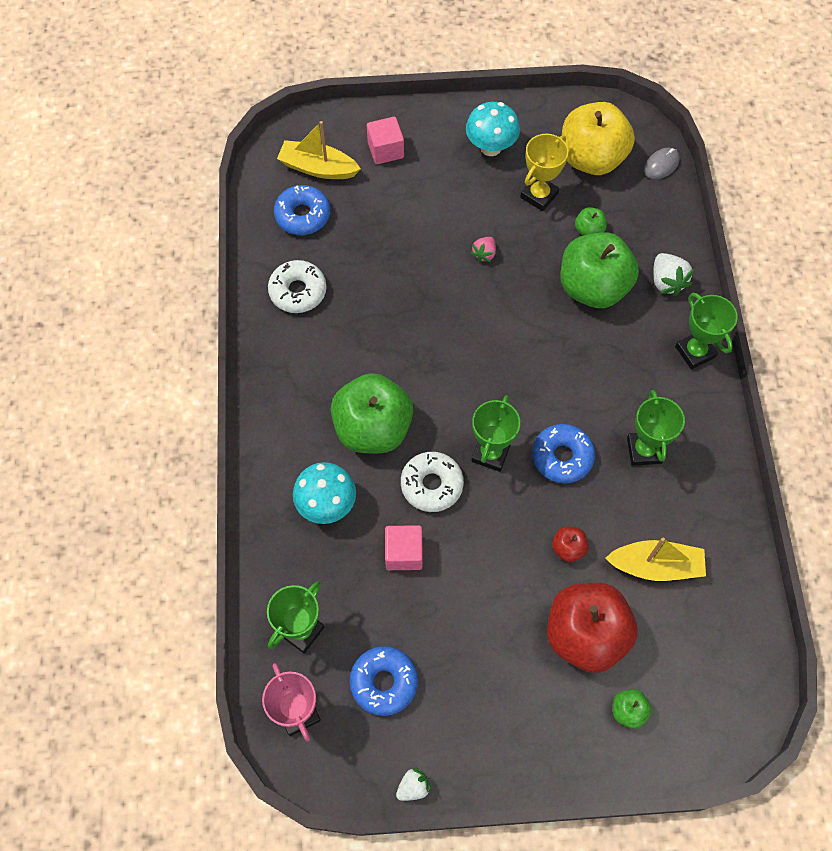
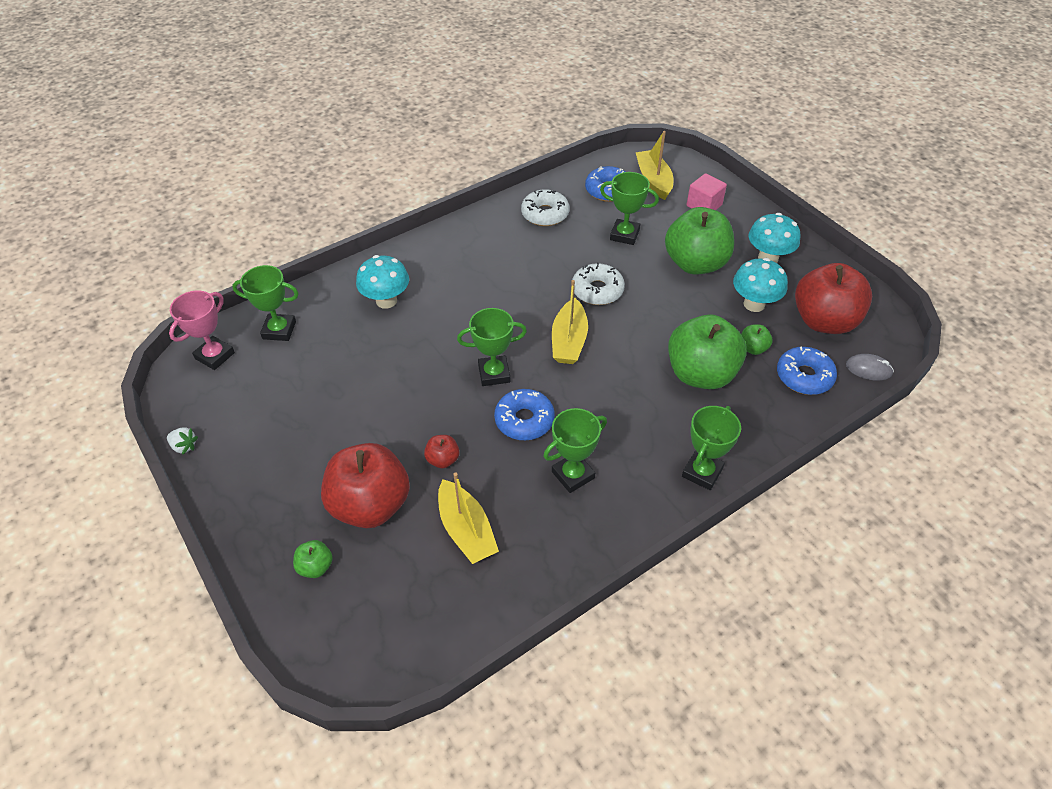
camera: 60 degrees right, 15 degrees down
green apple [331,373,413,453] -> green apple moved to [665,207,734,275]
blue donut [350,646,418,716] -> blue donut moved to [777,347,837,395]
pink cube [385,525,423,570] -> none
white donut [401,452,464,512] -> white donut moved to [572,262,625,305]
pink strawberry [471,237,496,262] -> none
yellow trophy [520,134,569,211] -> turquoise mushroom [733,258,788,312]
yellow apple [562,102,635,175] -> red apple [795,263,872,334]
white strawberry [653,253,694,296] -> none
none -> yellow boat [552,280,588,364]
none -> green trophy [600,172,659,245]

